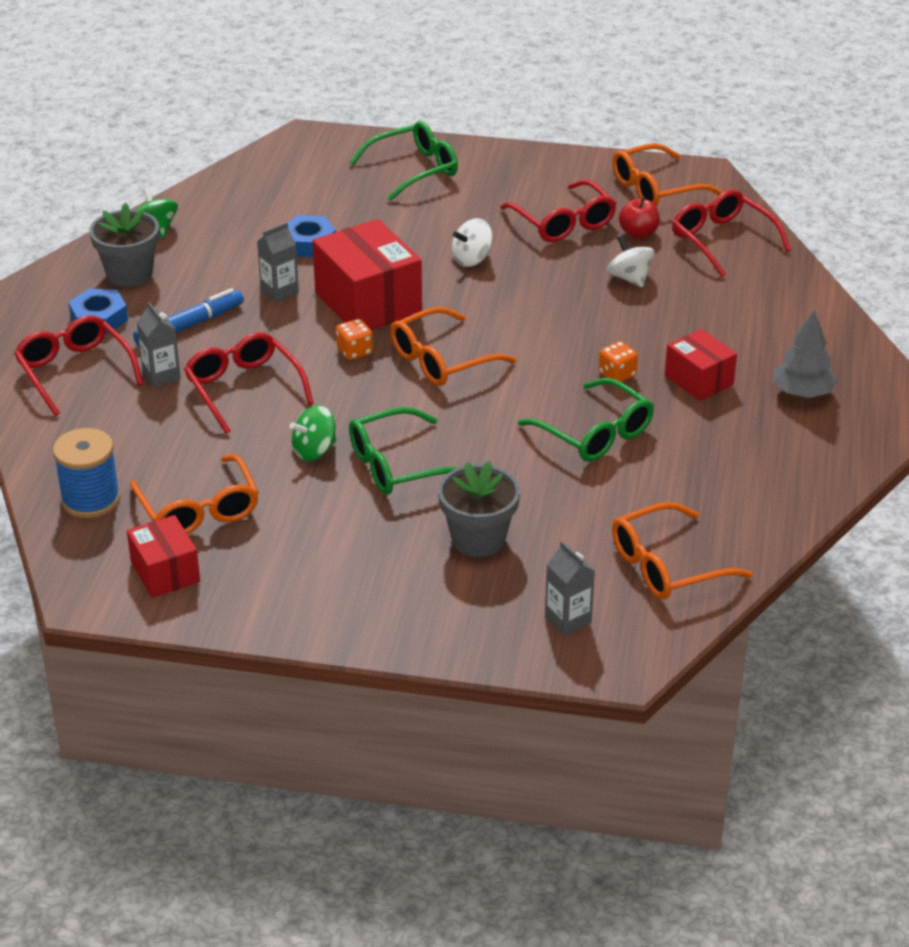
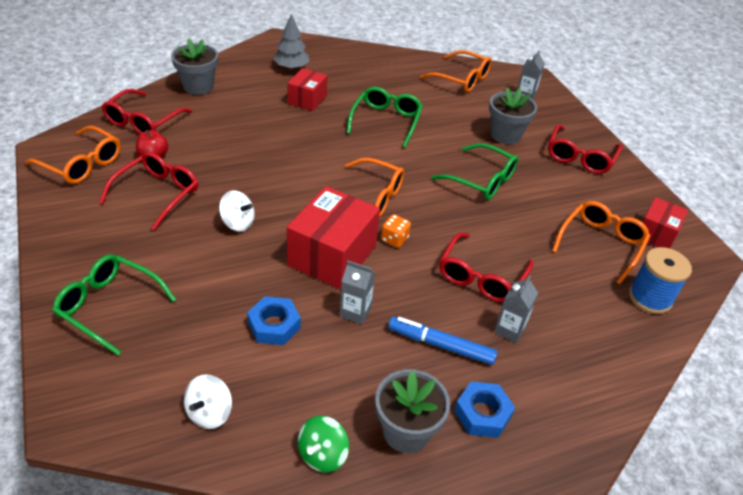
camera: 125 degrees left, 5 degrees up
red glasses [14,315,143,416] -> red glasses moved to [548,124,623,174]
green spinning top [290,405,336,461] -> none
orange dice [599,341,638,382] -> none
white spinning top [607,236,654,287] -> white spinning top moved to [184,374,232,429]
none -> grey flower pot [171,38,218,95]

